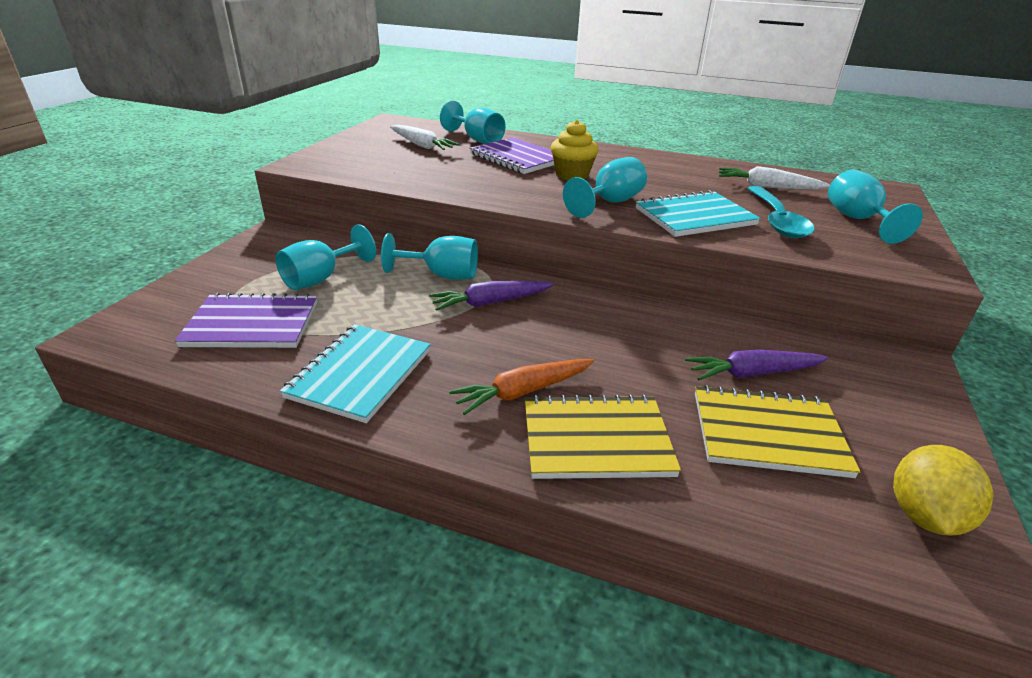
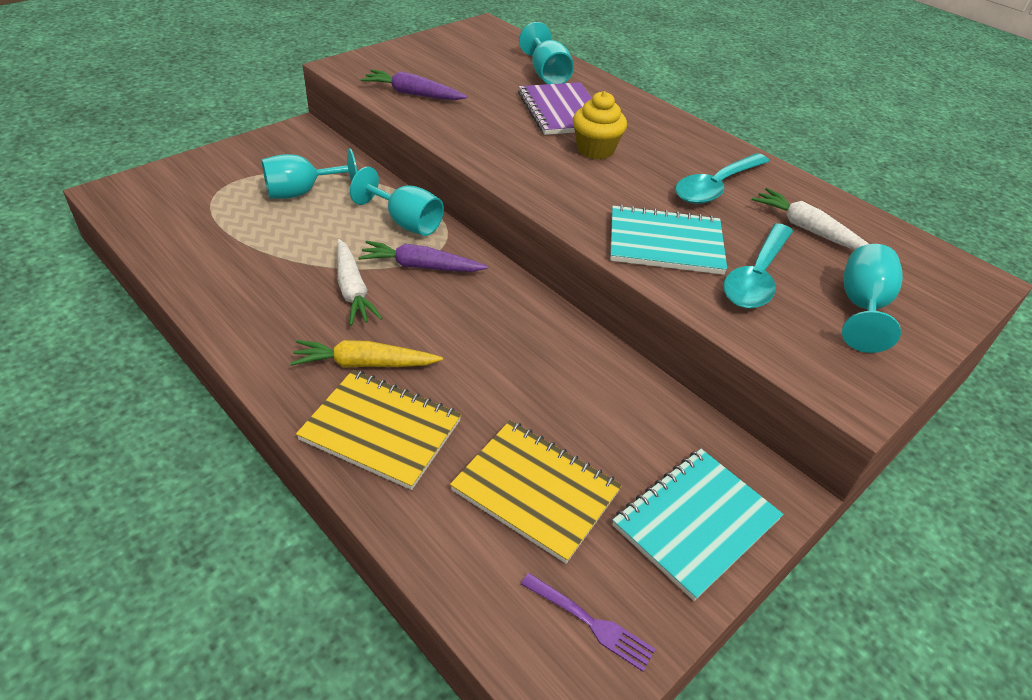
camera: 25 degrees right, 10 degrees up
purple notebook [175,293,317,348] -> none
turquoise notebook [280,324,431,423] -> turquoise notebook moved to [612,449,783,601]
white carrot [390,125,460,150] -> white carrot moved to [337,239,383,326]
orange carrot [449,359,594,415] -> yellow carrot [290,340,443,367]
turquoise goblet [563,157,647,218] -> none
purple carrot [685,350,828,380] -> purple carrot moved to [361,69,468,100]
yellow lemon [893,445,993,536] -> purple fork [521,573,655,672]
none -> turquoise spoon [675,153,770,204]

